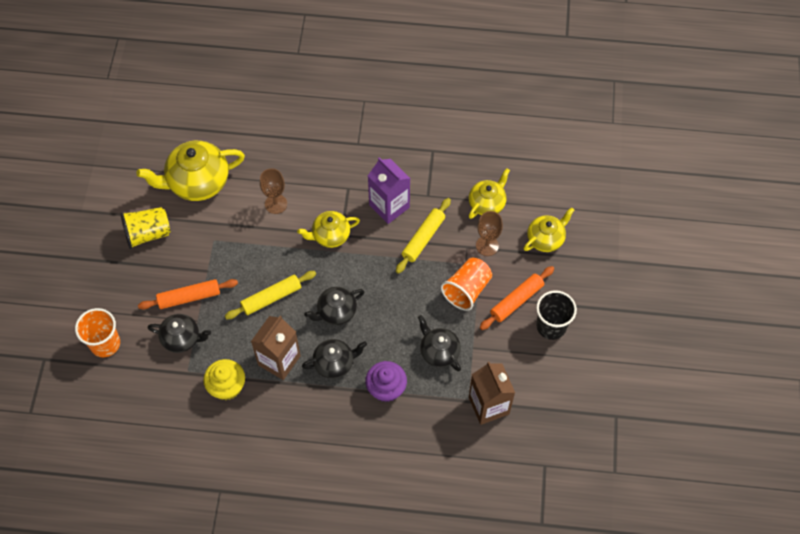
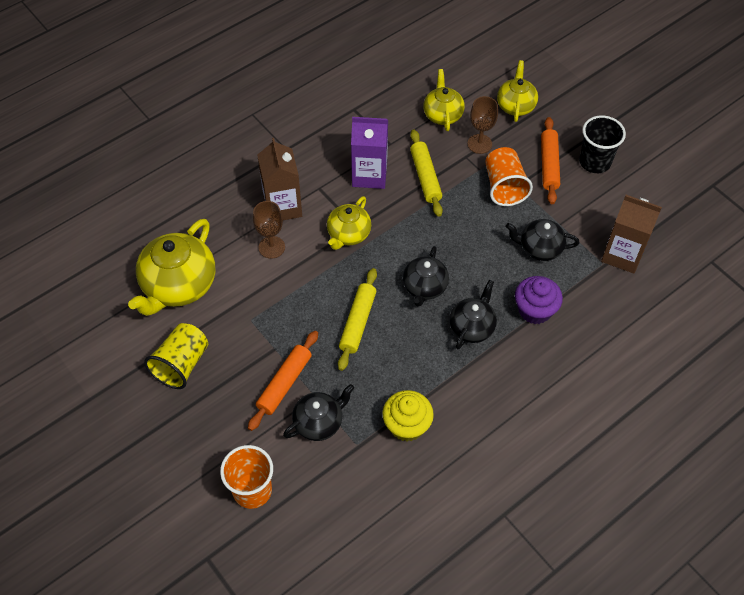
camera: 45 degrees left, 5 degrees down
brown carton [251,316,301,380] -> brown carton moved to [257,138,302,220]

